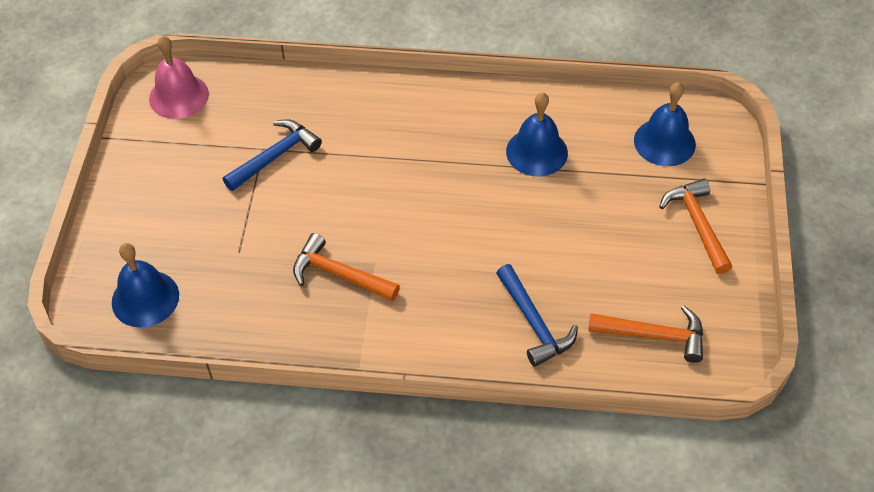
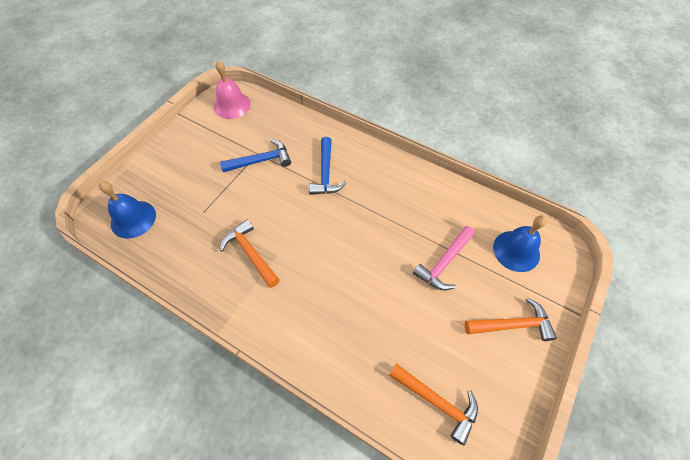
camera: 25 degrees right, 5 degrees up
blue hammer [496,264,578,367] -> blue hammer moved to [309,137,346,195]
blue bell [506,92,568,176] -> none
orange hammer [659,179,732,274] -> orange hammer turned 75 degrees clockwise [465,297,557,341]
none -> pink hammer [413,226,475,290]

